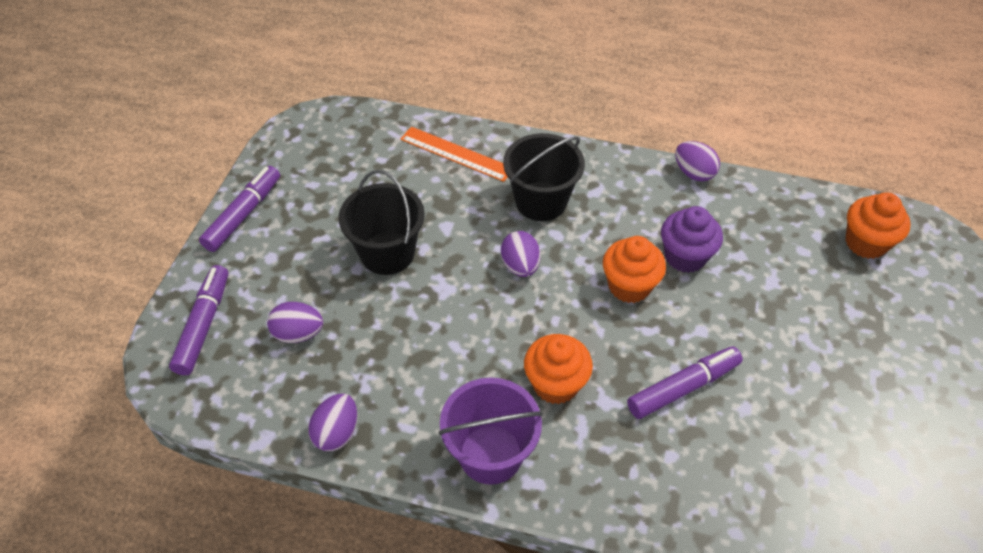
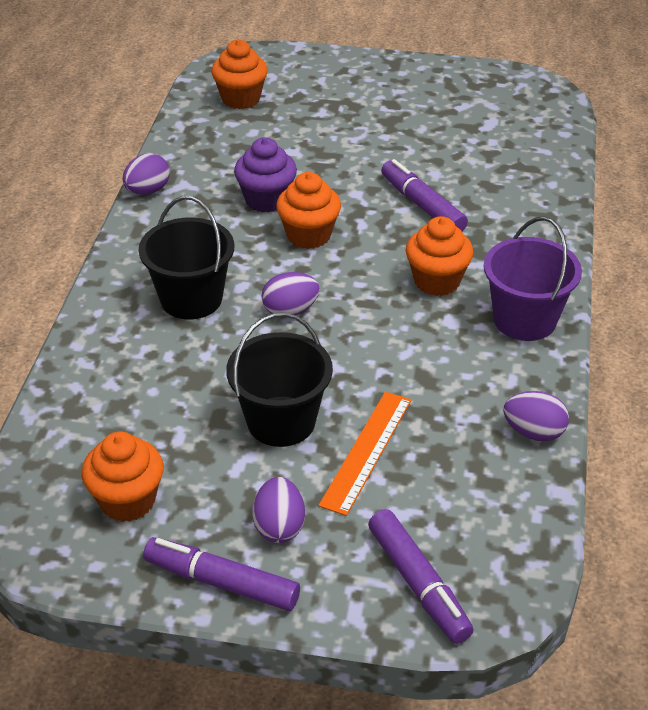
camera: 95 degrees left, 10 degrees down
purple marker [169,265,229,375] -> purple marker turned 120 degrees counterclockwise [368,509,474,644]
purple egg [267,302,323,343] -> purple egg moved to [253,477,305,543]
orange ruler [401,126,507,182] -> orange ruler moved to [319,392,411,516]
none -> orange cupcake [82,431,164,522]

